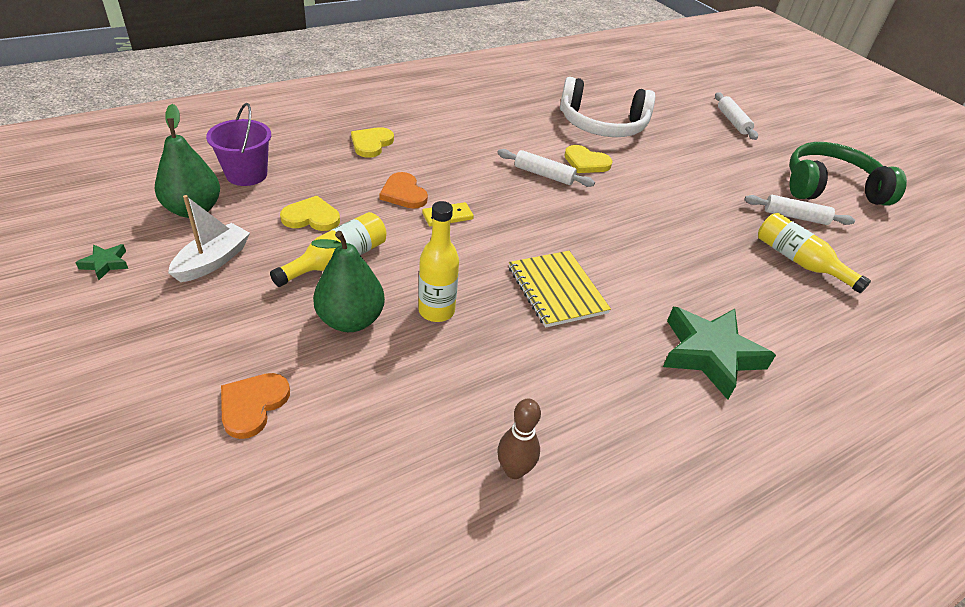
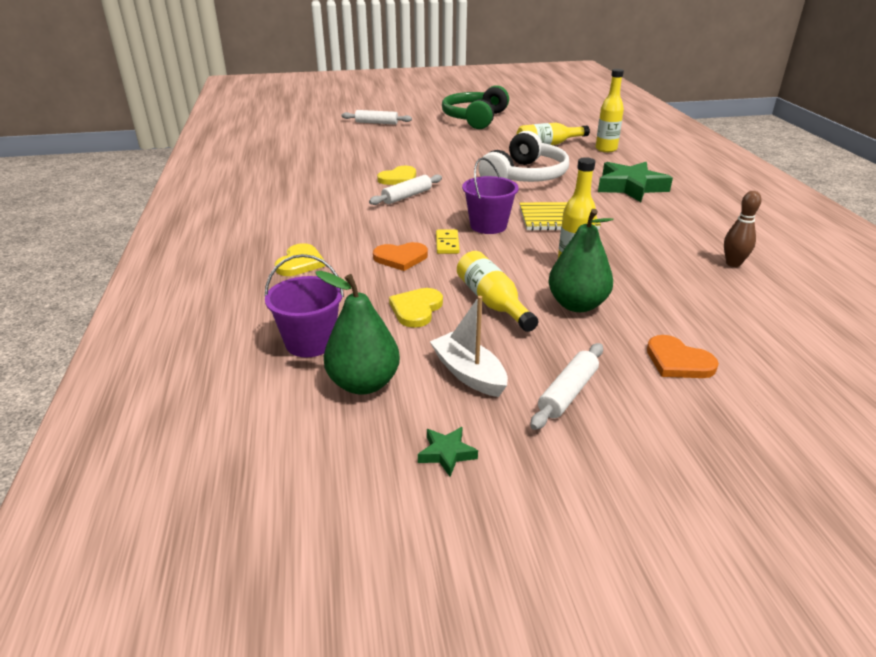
camera: 65 degrees left, 10 degrees down
yellow heart [351,127,394,158] -> yellow heart turned 120 degrees counterclockwise [275,243,325,276]
white headphones [560,77,655,137] -> white headphones moved to [478,131,569,182]
white rolling pin [744,195,855,225] -> white rolling pin moved to [530,343,603,430]
none -> purple bucket [462,157,519,234]
none -> yellow bottle [596,69,624,152]

